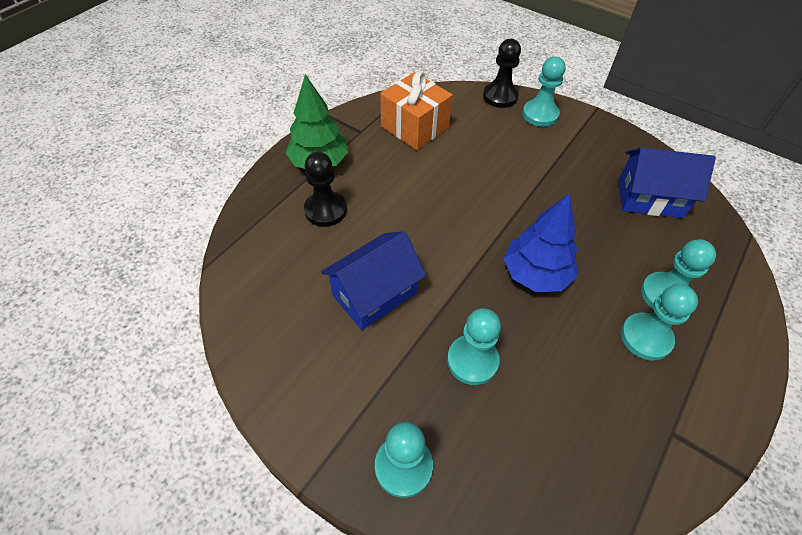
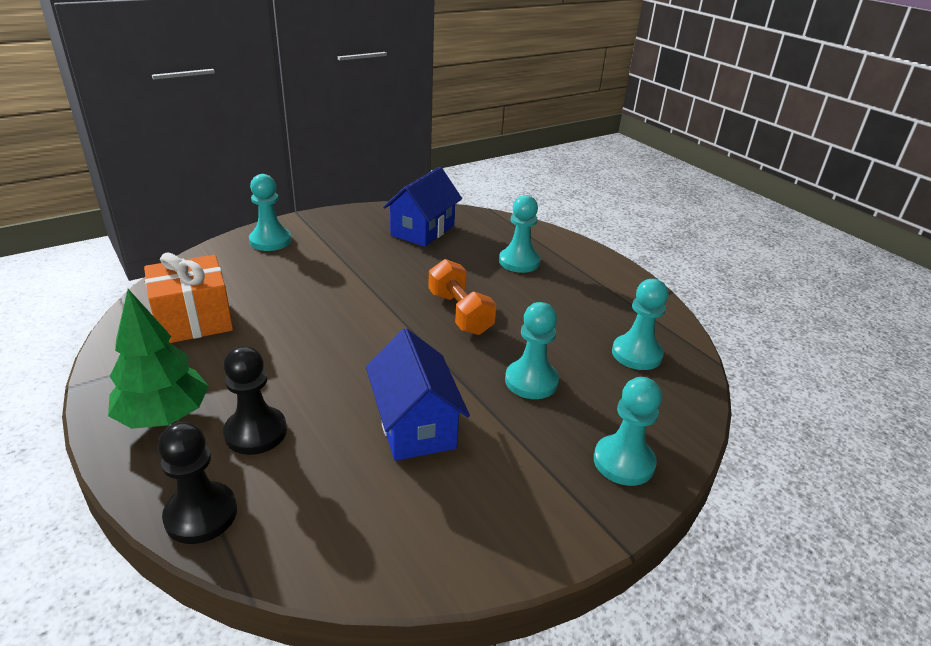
camera: 70 degrees left, 20 degrees down
black pawn [483,39,521,108] -> black pawn moved to [158,422,237,544]
blue tree [504,194,578,292] -> orange dumbbell [428,259,497,335]
turquoise pawn [621,284,698,361] -> turquoise pawn moved to [612,279,668,370]

